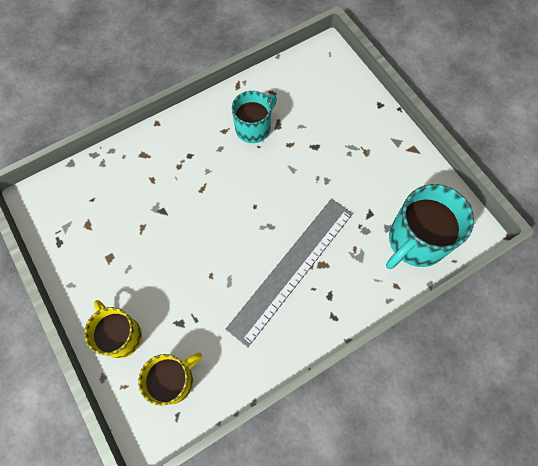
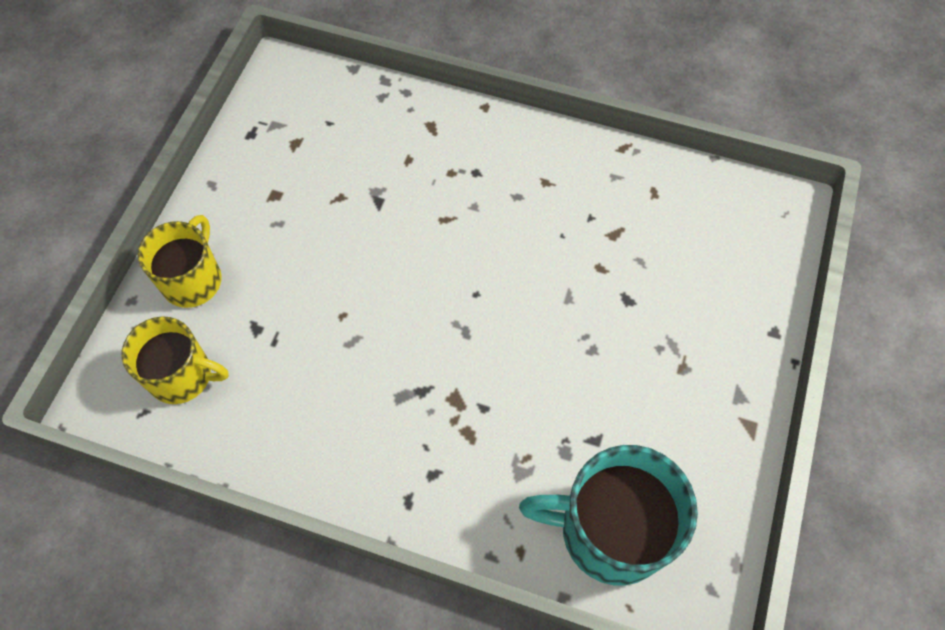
camera: 50 degrees right, 5 degrees down
grey ruler [226,199,353,347] -> none
turquoise mug [232,91,277,143] -> none

